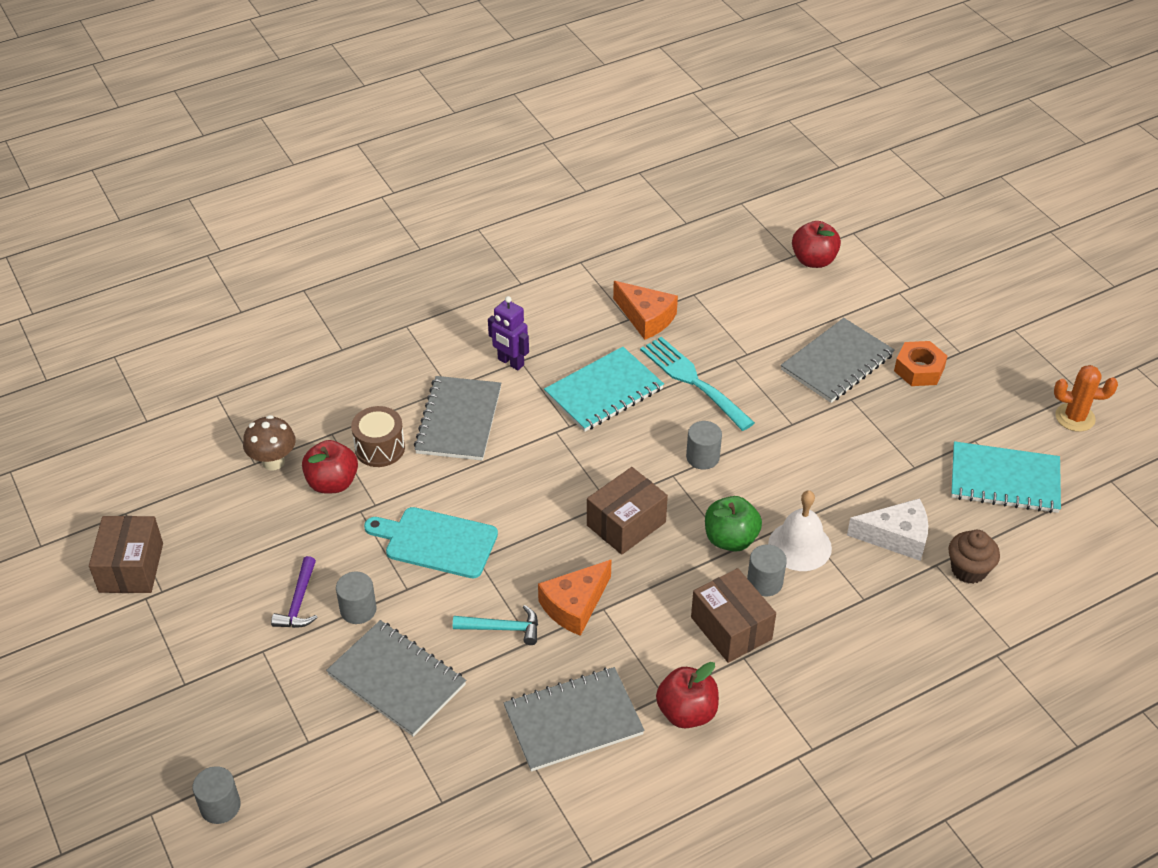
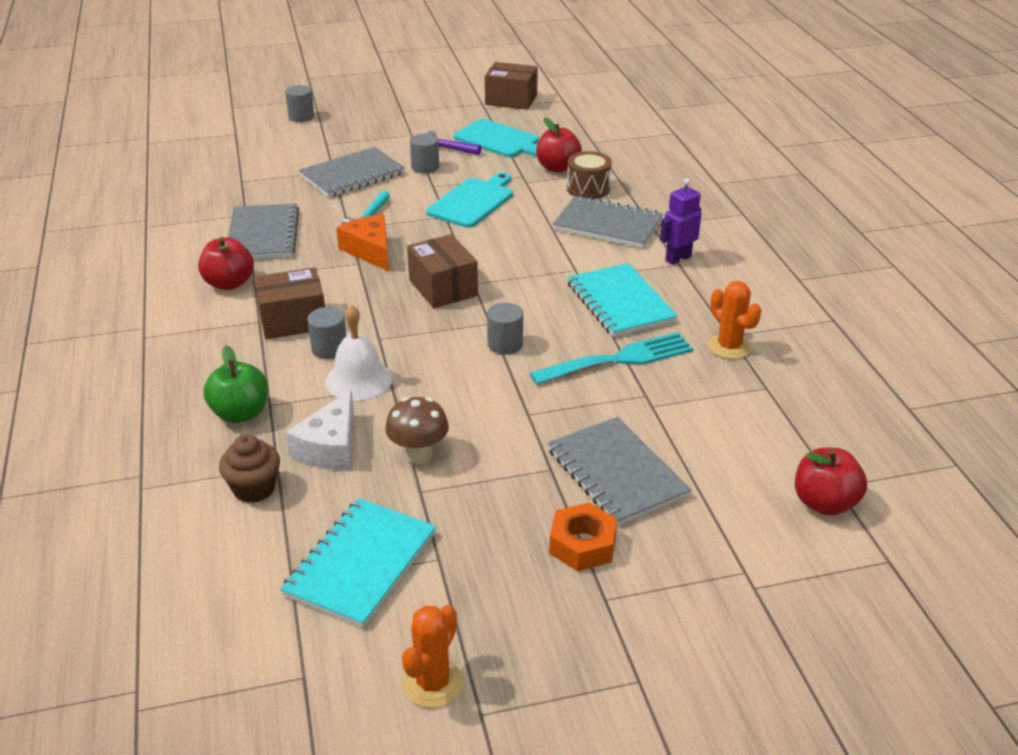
camera: 105 degrees right, 10 degrees down
brown mushroom [243,415,296,471] -> brown mushroom moved to [385,397,449,464]
orange cheese [613,281,678,340] -> orange cactus [708,281,762,359]
green apple [705,496,762,552] -> green apple moved to [204,345,268,423]
none -> turquoise cutting board [453,119,539,157]

